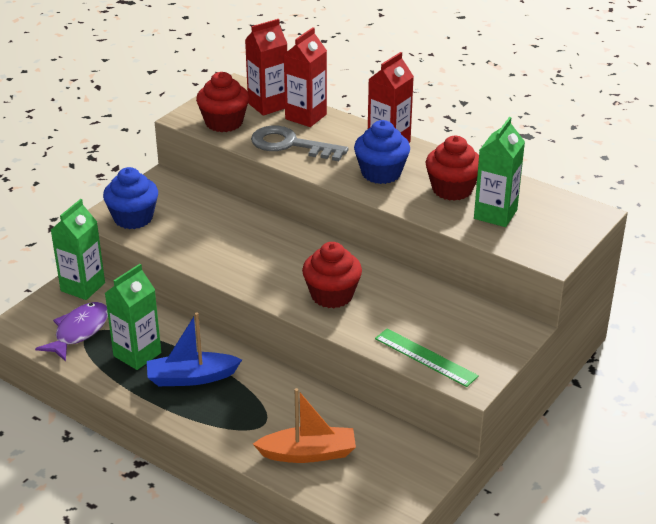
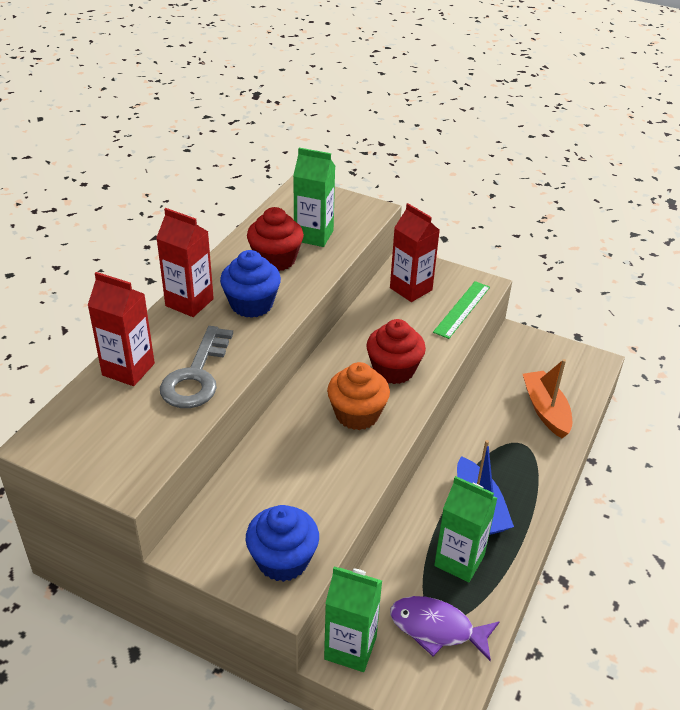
camera: 100 degrees left, 5 degrees up
red cupcake [196,72,249,132] -> none
red carton [245,19,287,116] -> red carton moved to [390,203,440,302]
none -> orange cupcake [327,362,390,430]

